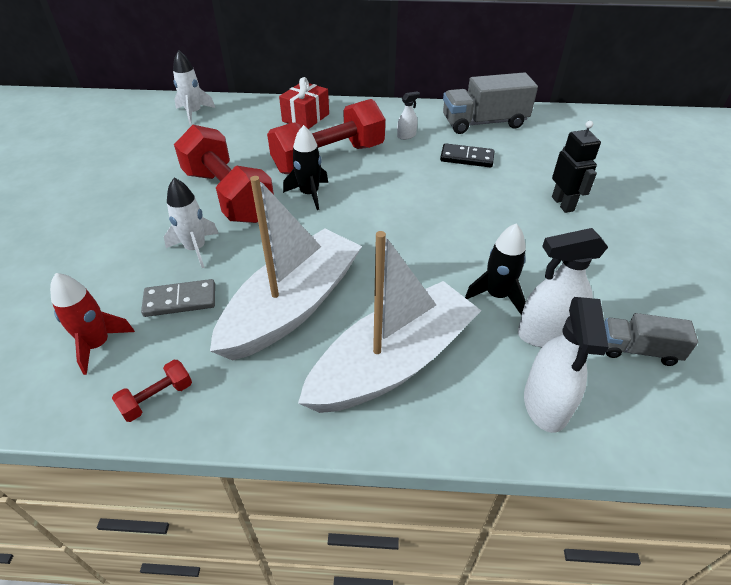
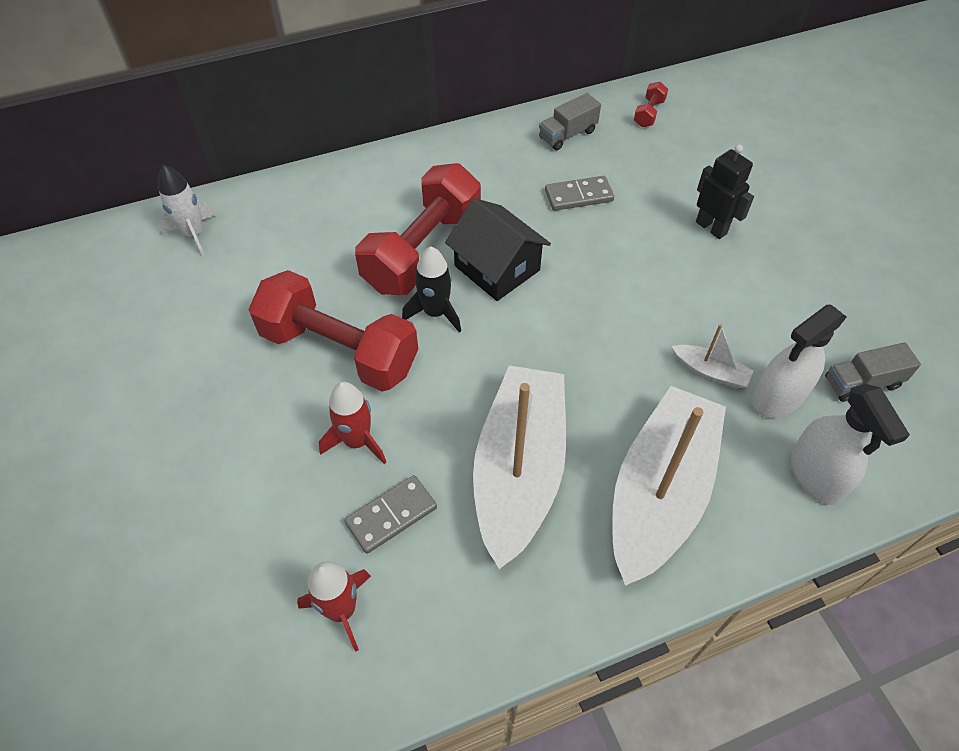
camera: 25 degrees left, 10 degrees up
red dumbbell [112,360,192,422] -> red dumbbell moved to [634,82,668,127]
white rocket [164,178,219,268] -> red rocket [319,382,386,464]
red gift [279,77,329,129] -> none
white spray bottle [397,91,420,140] -> none
black domino [440,143,495,167] -> grey domino [545,176,614,211]
grey truck [443,72,538,134] -> grey truck [539,93,601,150], size x0.58
black rocket [465,223,526,316] -> white boat [672,324,753,388]
none -> black house [445,198,551,301]

